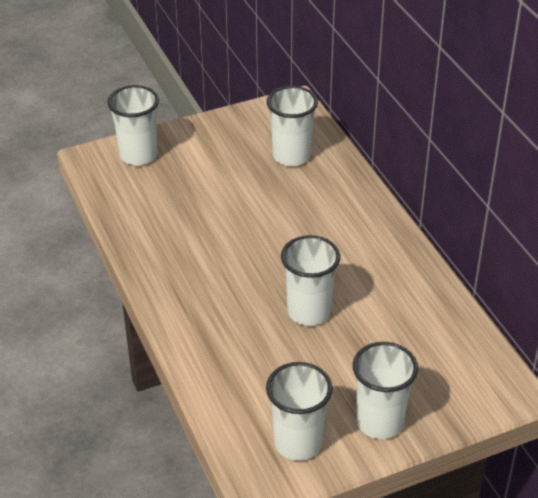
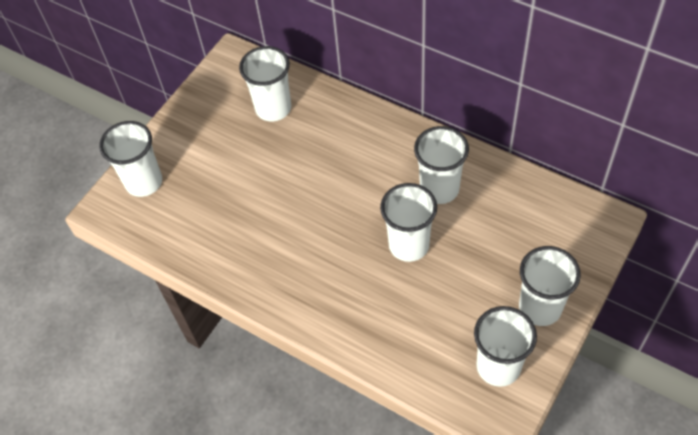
camera: 30 degrees left, 15 degrees up
none -> white cup [414,126,469,204]

